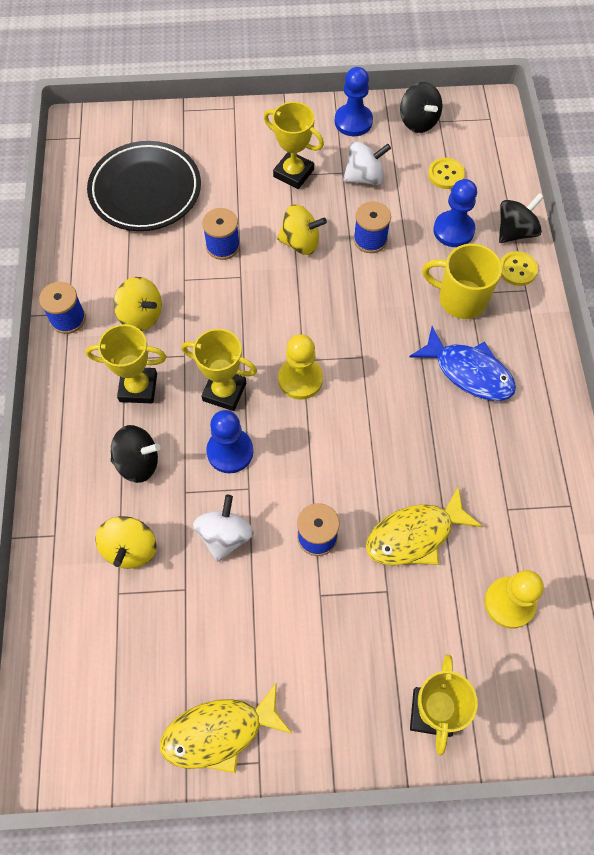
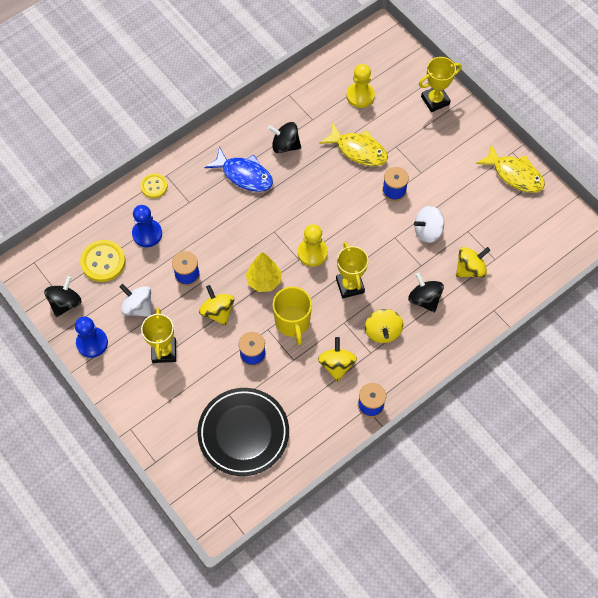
camera: 125 degrees left, 0 degrees up
yellow trophy [86,324,167,403] -> yellow spinning top [365,309,403,343]
blue pawn [206,410,253,473] -> none
blue fish [409,326,516,401] -> blue fish turned 120 degrees clockwise [204,146,273,192]
yellow mug [422,244,502,319] -> yellow mug moved to [272,286,312,345]
yellow button [428,158,465,189] -> yellow button [80,240,125,282], size x1.60
black spinning top [499,193,544,243] -> black spinning top moved to [268,122,301,153]
none -> yellow tree [246,252,282,292]

